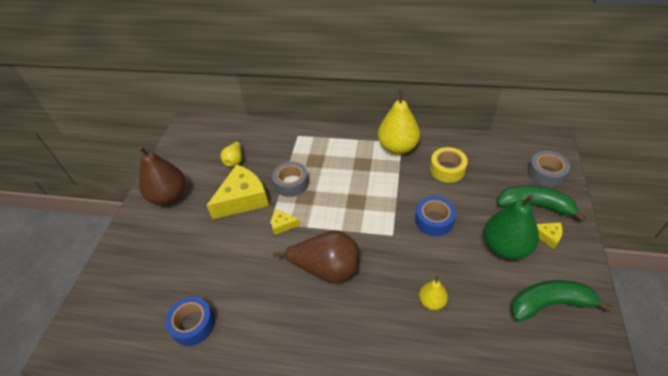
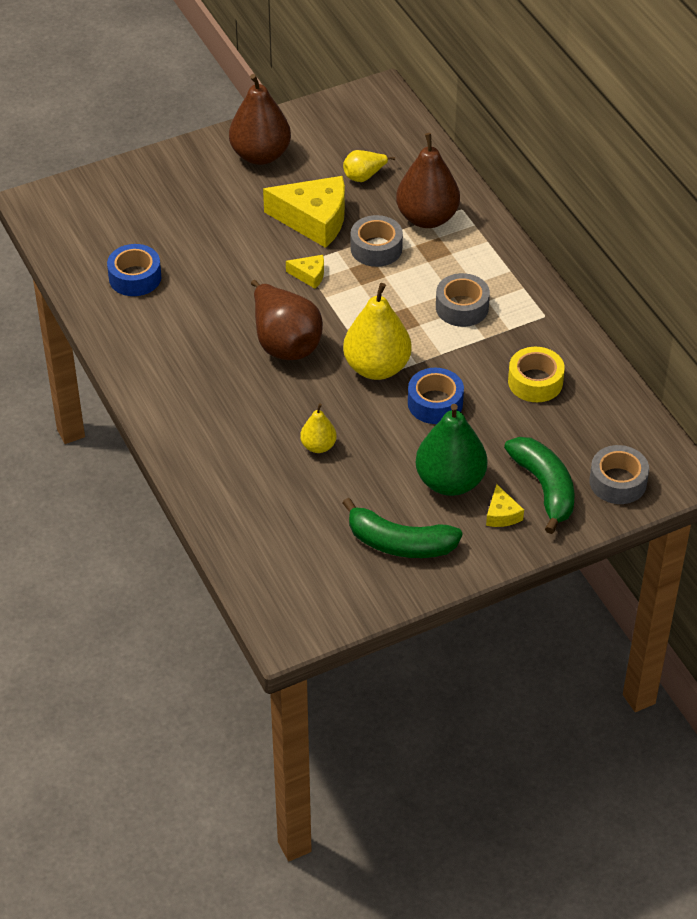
camera: 50 degrees right, 0 degrees up
yellow cheese [271,209,300,235] -> yellow cheese turned 135 degrees clockwise [286,255,324,289]
yellow pear [378,90,420,154] -> yellow pear moved to [343,283,412,380]
green banana [511,280,612,322] -> green banana turned 150 degrees clockwise [343,498,462,558]
none -> brown pear [396,133,460,228]
none -> grey tape [436,273,490,327]

